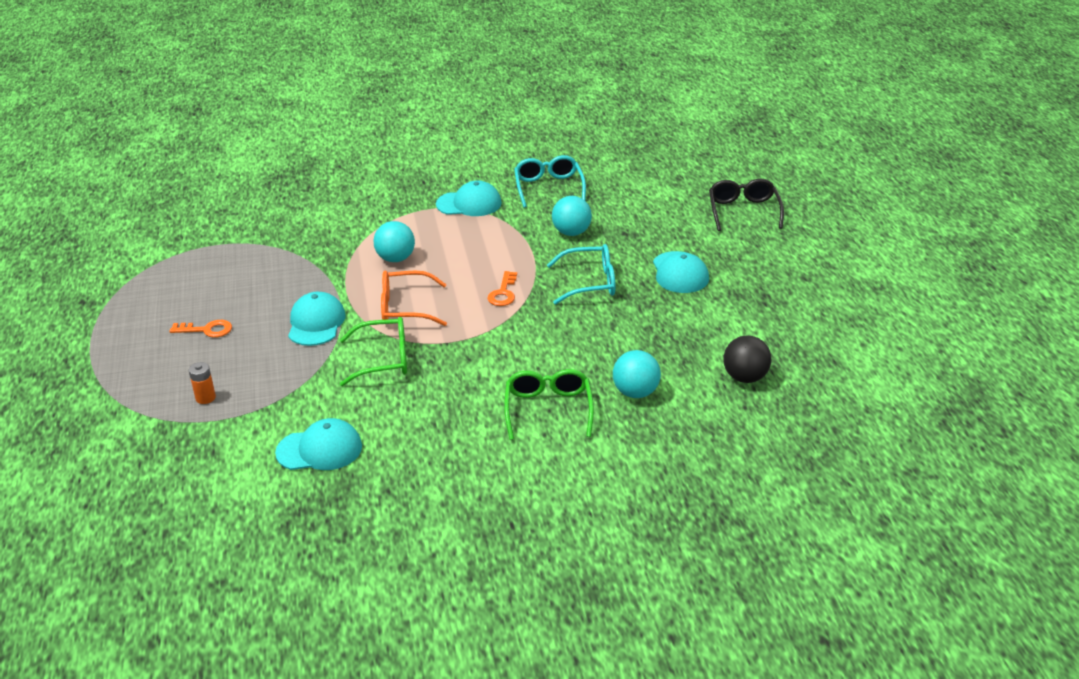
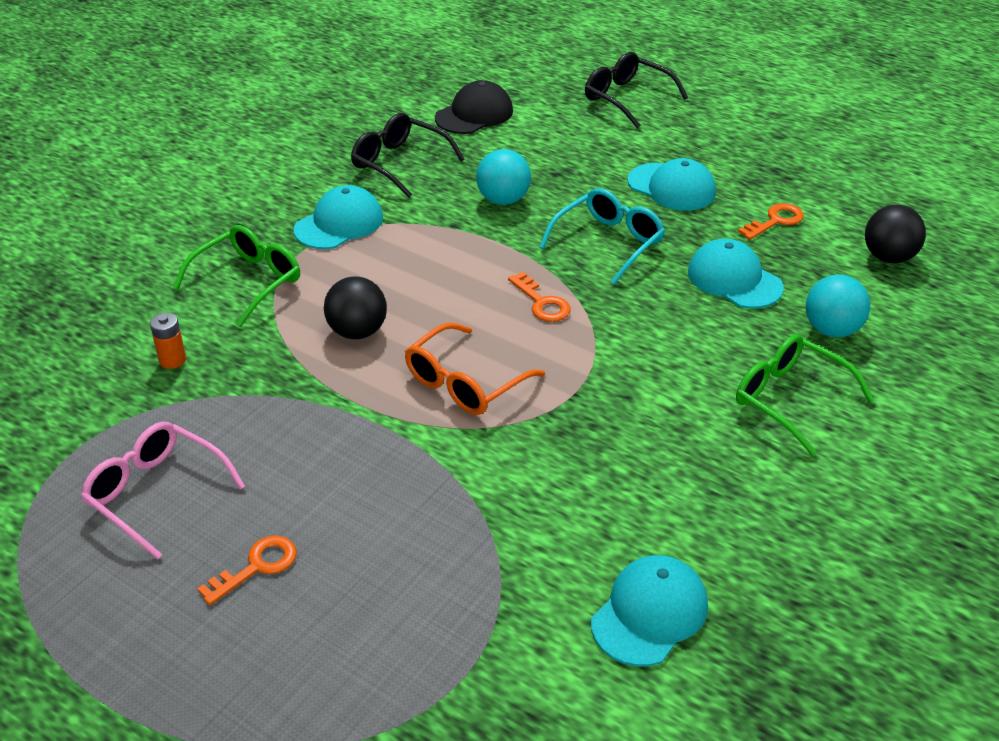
camera: 45 degrees left, 5 degrees up
orange battery [189,362,216,404] -> orange battery moved to [150,312,186,369]
turquoise cap [288,292,346,346] -> turquoise cap moved to [688,239,784,309]
green glasses [340,317,407,386] -> green glasses moved to [173,225,300,327]
turquoise ball [373,221,415,262] -> black ball [324,277,387,339]
turquoise glasses [514,155,586,208] -> black glasses [351,113,464,197]
none -> pink glasses [81,422,245,559]
none -> black cap [435,80,513,134]
none -> orange key [738,203,804,240]

